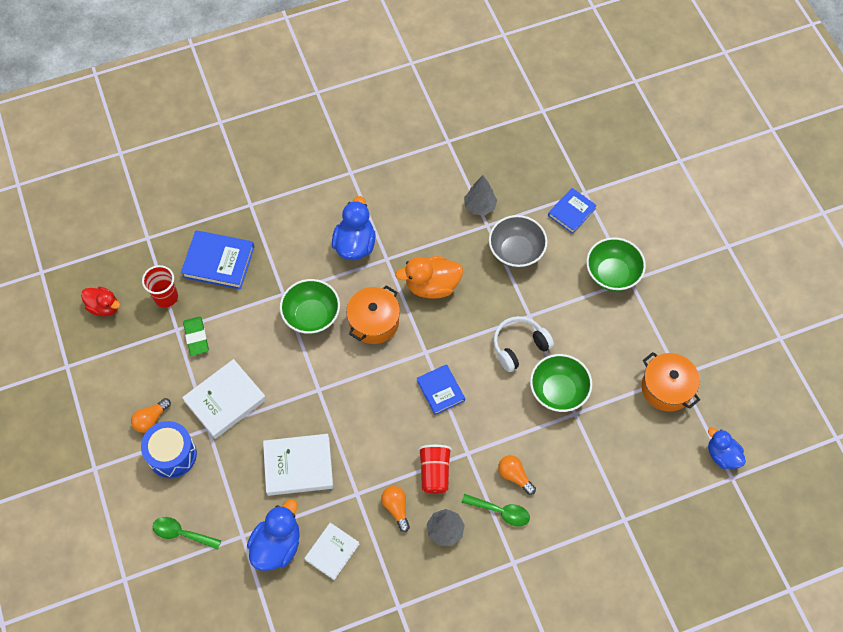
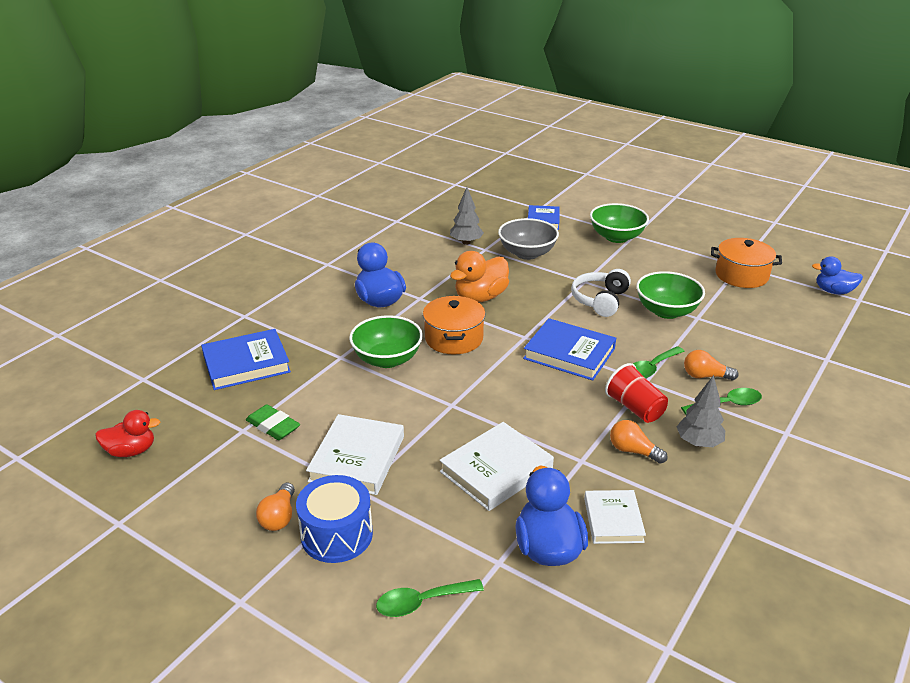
camera: 35 degrees left, 30 degrees down
red cup [142,265,178,308] -> none
blue book [417,364,465,415] -> blue book [523,318,616,381], size x1.54
none -> green spoon [633,346,685,378]

